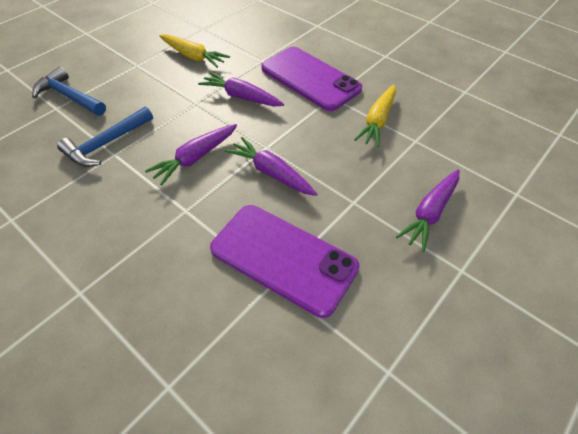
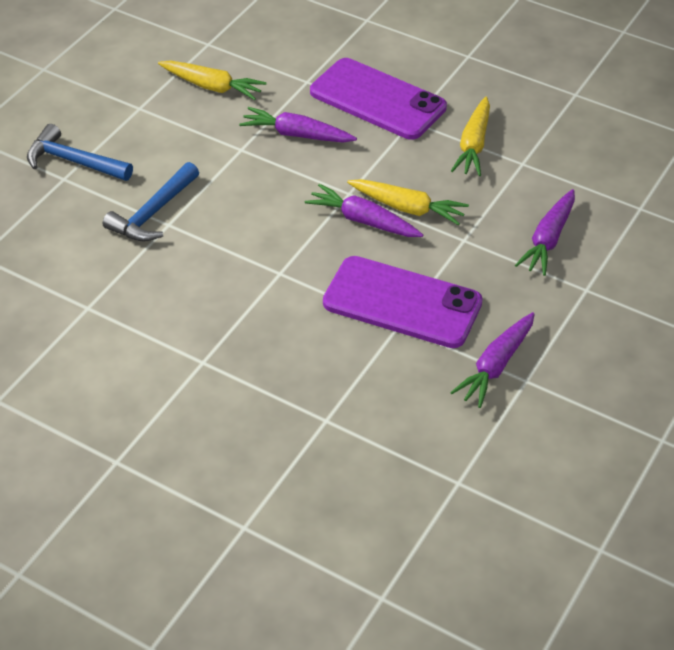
camera: 10 degrees left, 5 degrees down
purple carrot [145,124,237,186] -> purple carrot moved to [450,312,535,408]
none -> yellow carrot [347,179,469,226]

